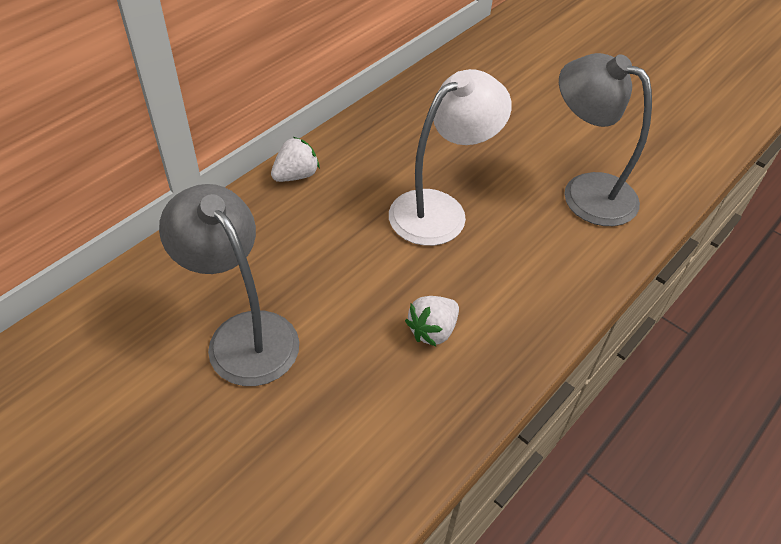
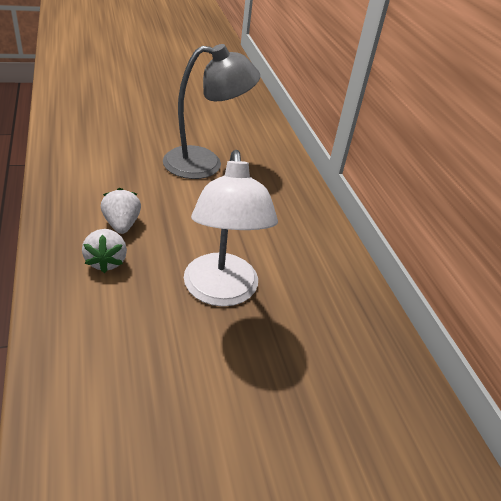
camera: 120 degrees right, 10 degrees down
white strawberry [271,137,320,182] -> white strawberry moved to [82,229,127,273]
grey lamp [559,53,652,226] -> none

